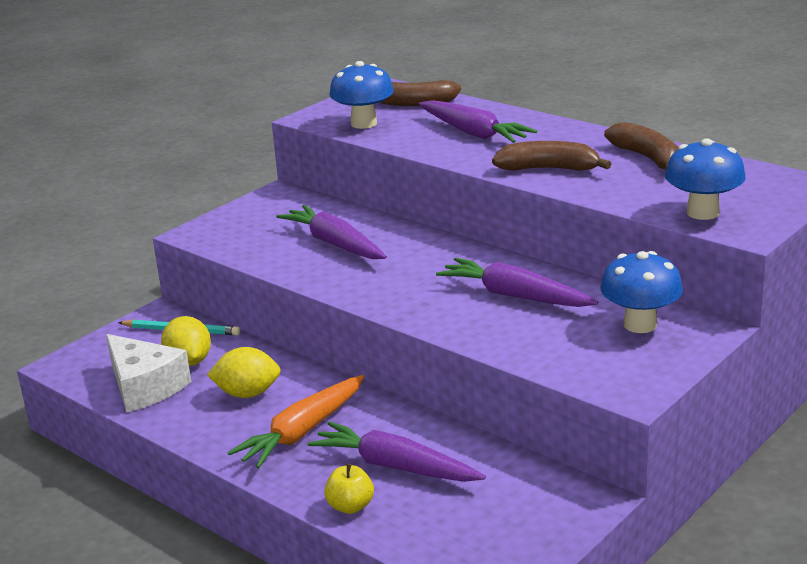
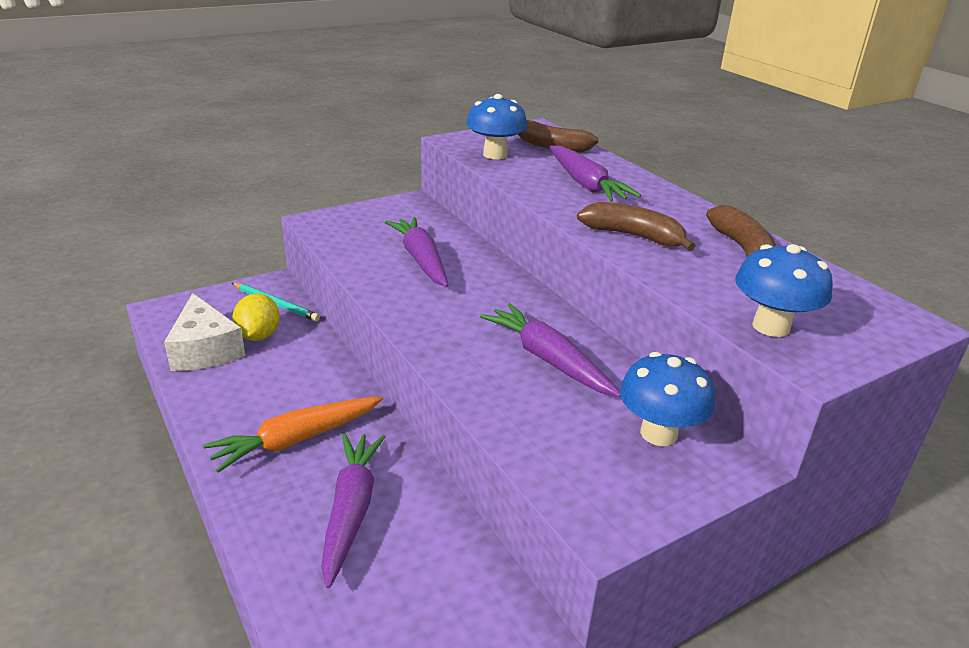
camera: 15 degrees right, 5 degrees up
yellow lemon [207,347,281,398] -> none
purple carrot [308,422,486,482] -> purple carrot turned 45 degrees clockwise [321,433,386,588]
yellow apple [324,464,374,514] -> none

